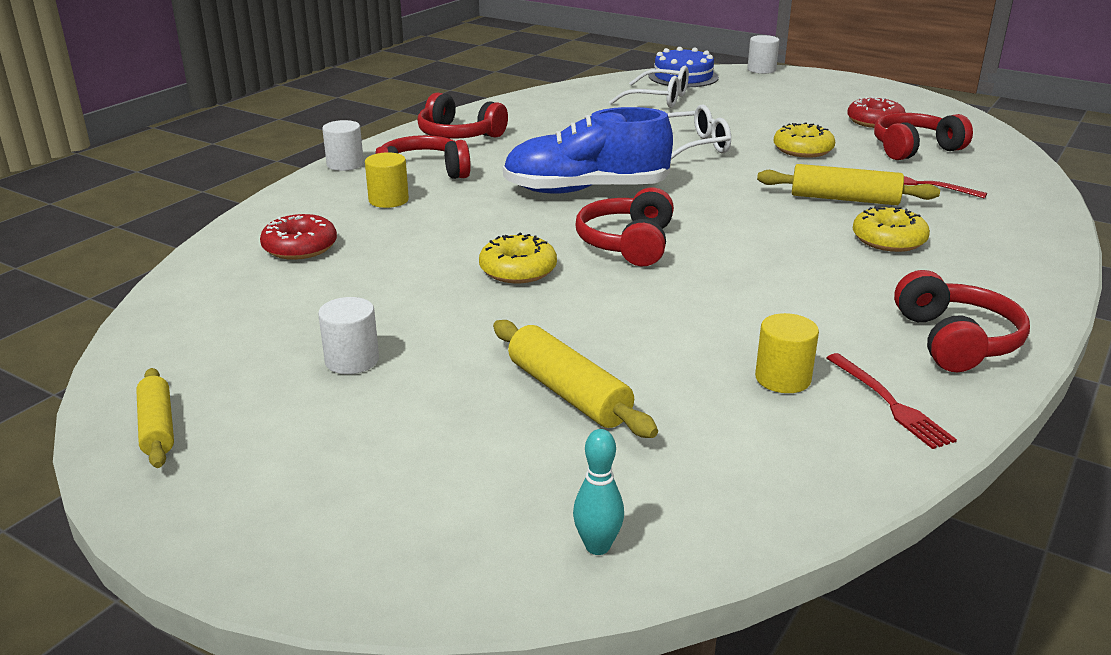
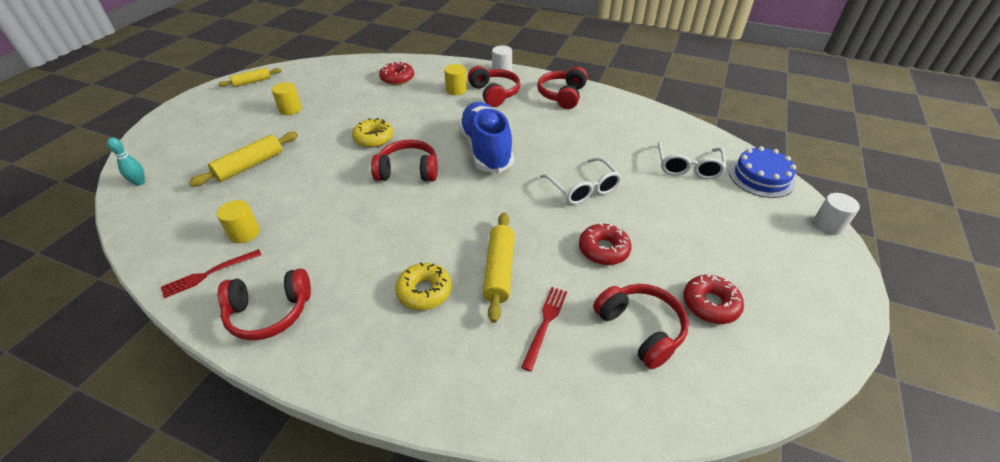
camera: 80 degrees right, 15 degrees up
white cylinder [318,297,379,374] -> yellow cylinder [272,82,302,115]
yellow donut [774,122,835,158] -> red donut [579,223,631,265]

